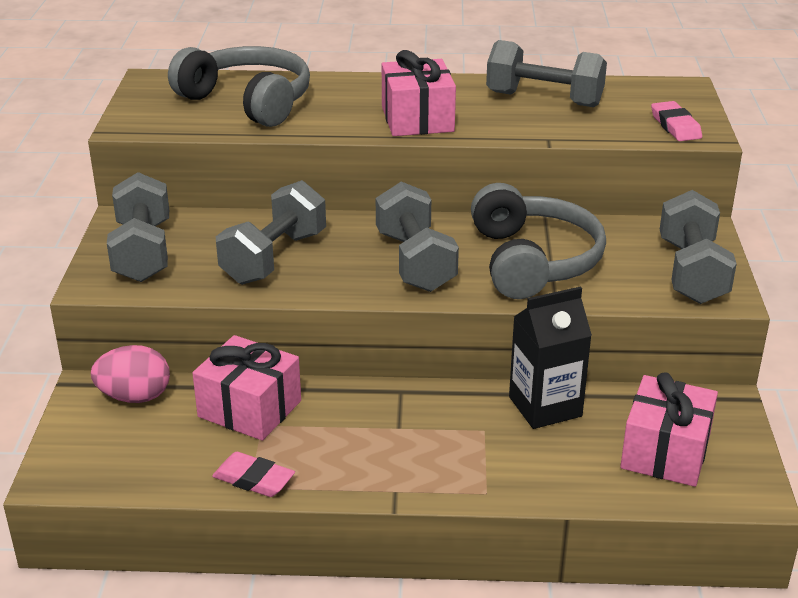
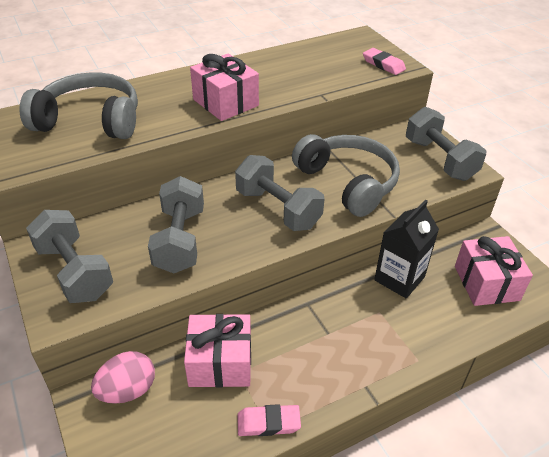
camera: 30 degrees left, 10 degrees up
grey dumbbell [486,40,607,107] -> none

